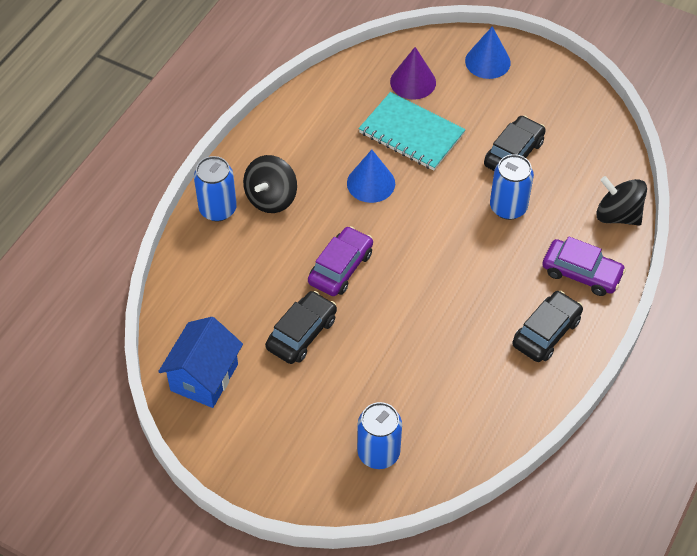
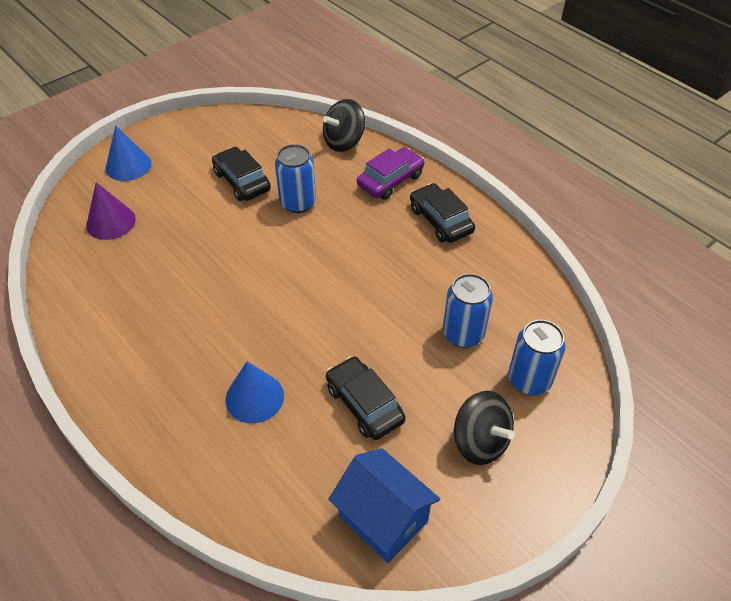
camera: 70 degrees left, 5 degrees down
blue can [194,156,237,221] -> blue can moved to [443,273,493,348]
black spinning top [243,155,297,213] -> black spinning top moved to [454,391,515,465]
purple car [308,226,373,296] -> none
blue cone [347,150,395,203] -> blue cone moved to [225,361,284,423]
turquoise notebook [359,92,466,171] -> none

